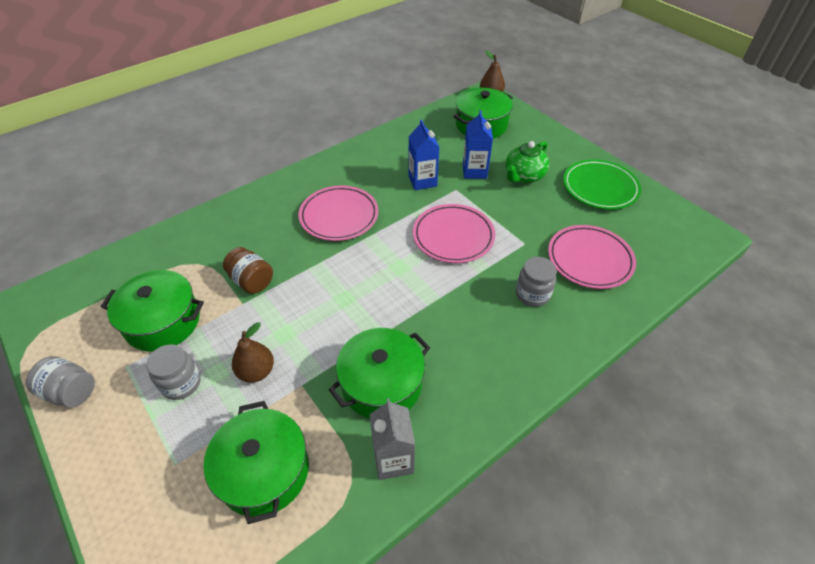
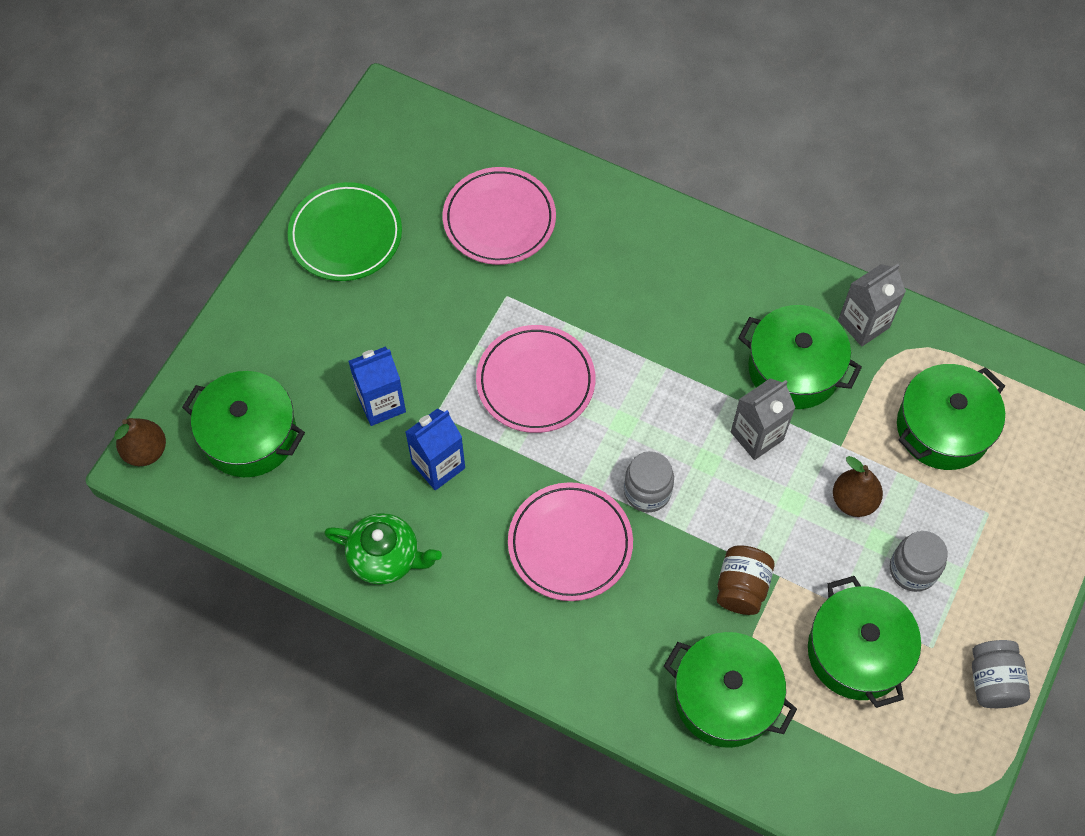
camera: 115 degrees left, 15 degrees up
green teapot [506,141,549,183] -> green teapot moved to [324,513,442,585]
grey jar [516,257,557,307] -> grey jar moved to [624,451,674,512]
none -> green pot [664,632,797,748]
none -> grey carton [731,378,796,460]

